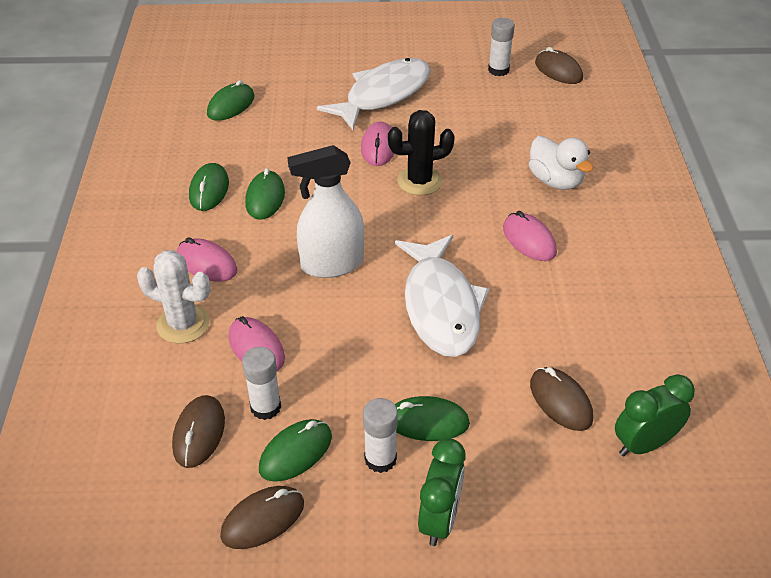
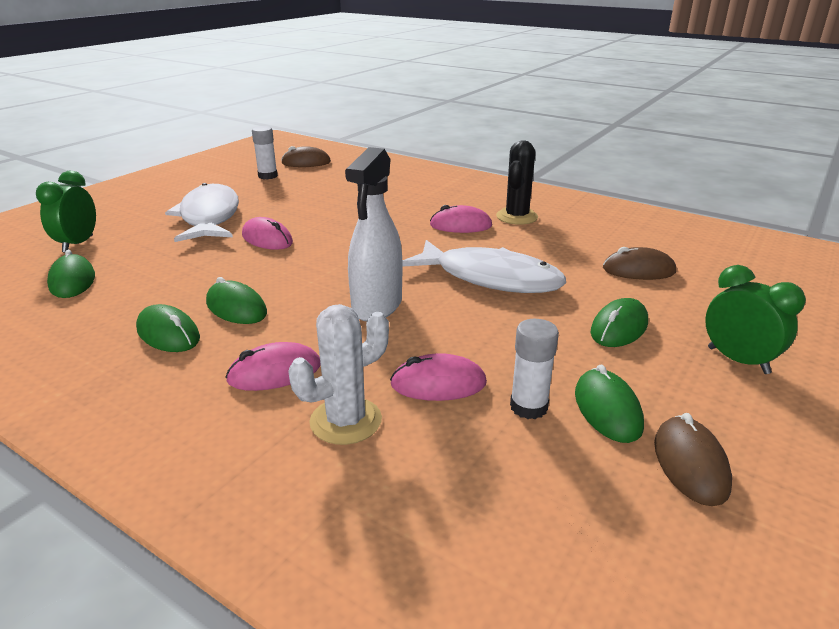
camera: 55 degrees left, 15 degrees down
brown mouse [172,395,225,468] -> none
white glue stick [363,398,398,473] -> none
black cactus [388,110,455,196] -> black cactus moved to [496,140,538,225]
white duck [529,136,594,190] -> none
green clock [615,374,695,456] -> green clock moved to [36,171,96,252]

